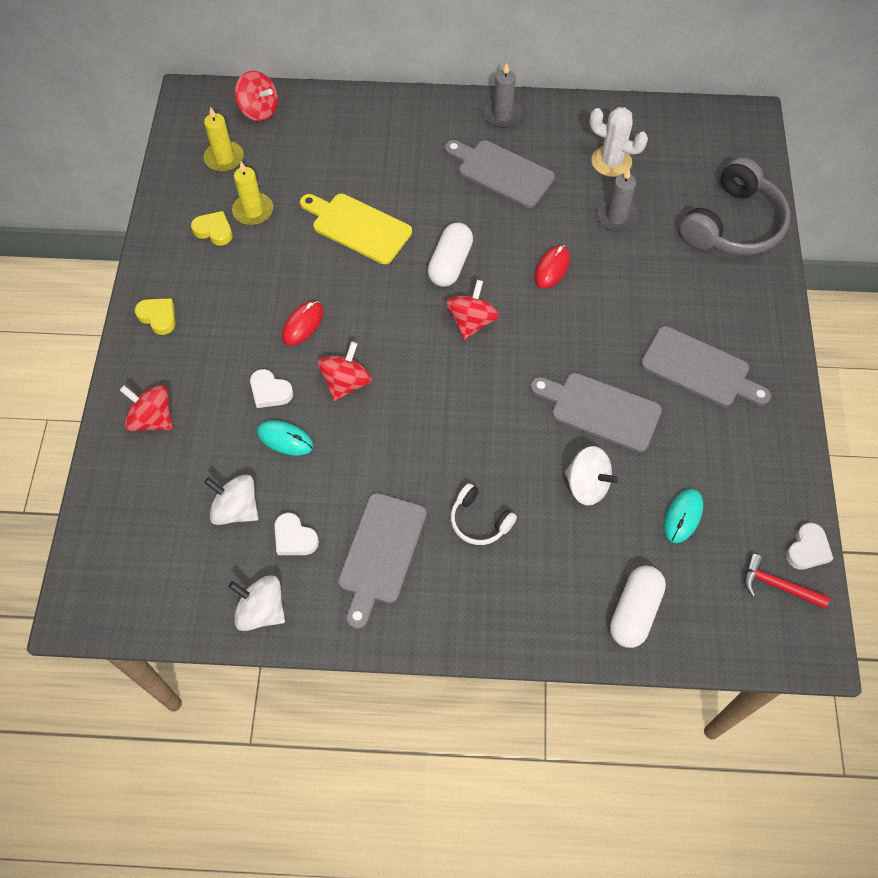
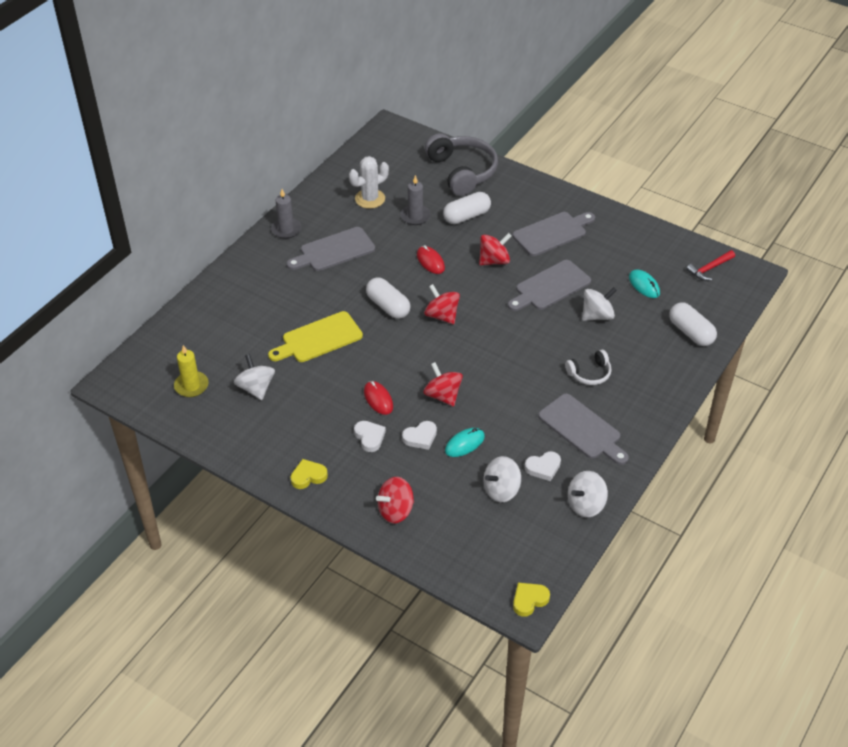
camera: 60 degrees left, 15 degrees down
yellow heart [191,211,232,246] -> yellow heart moved to [513,583,550,617]
yellow candle [232,162,273,225] -> white spinning top [234,354,275,400]
red spinning top [235,71,278,121] -> red spinning top moved to [479,233,511,265]
white heart [786,523,833,569] -> white heart moved to [354,421,386,452]
none -> white capsule [443,192,491,224]

